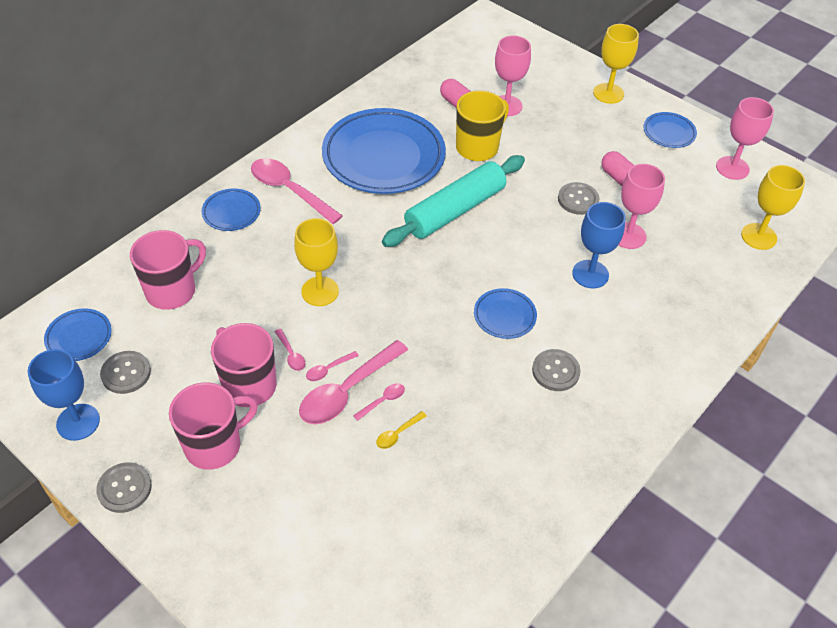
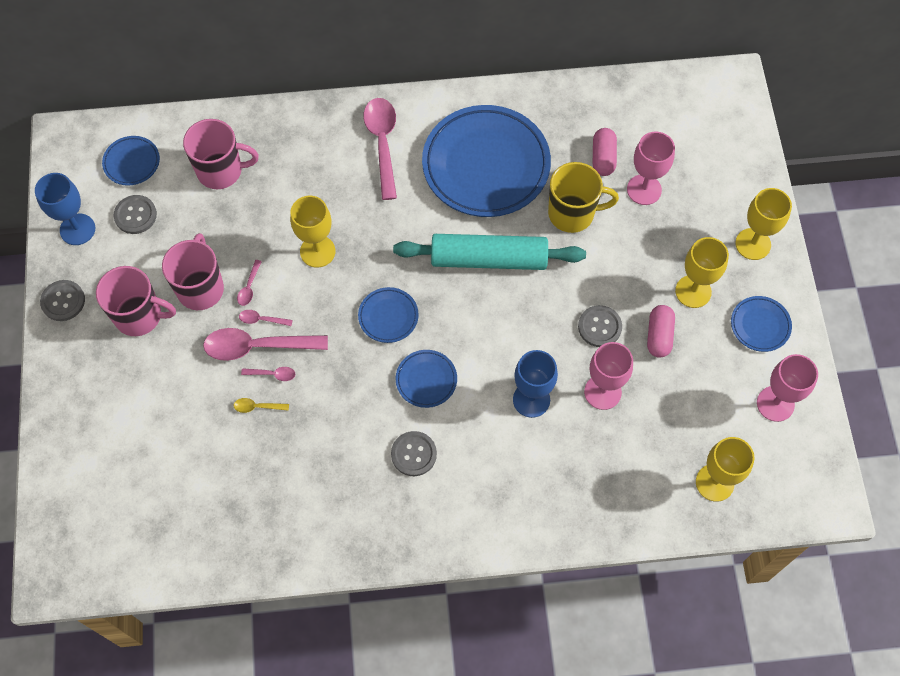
camera: 45 degrees right, 15 degrees up
blue plate [202,188,261,231] -> blue plate moved to [358,287,419,343]
none -> yellow goblet [675,237,729,308]

